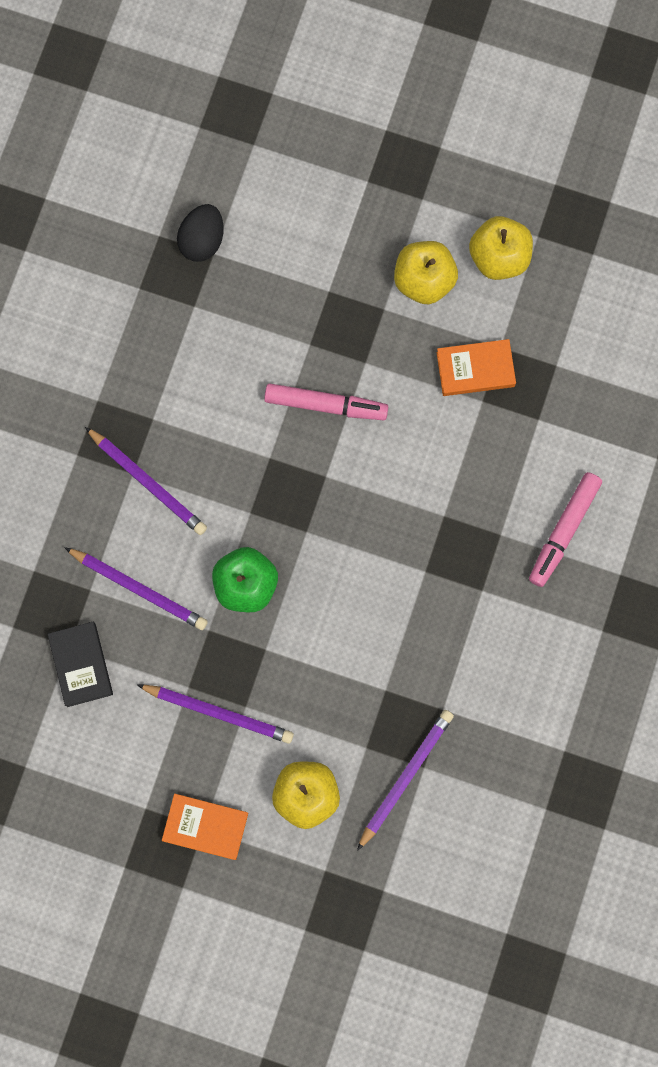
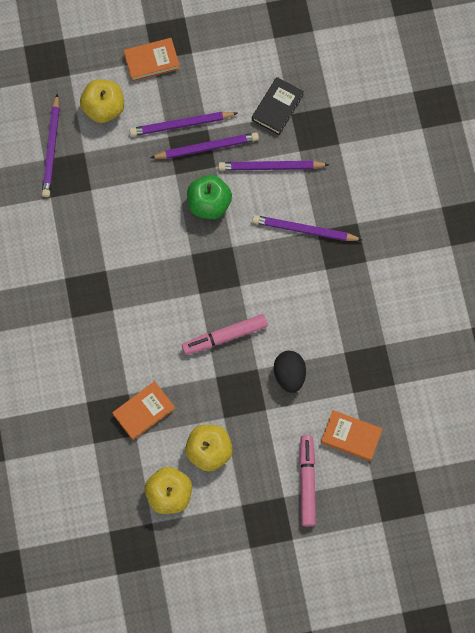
camera: 150 degrees right, 5 degrees down
black book [48,622,113,707] -> black book turned 75 degrees clockwise [252,77,304,135]
black egg [177,204,224,262] -> black egg moved to [274,351,306,393]
pink marker [529,472,602,587] -> pink marker moved to [299,435,316,527]
none -> purple pencil [151,132,259,159]
none -> orange book [321,410,383,461]

